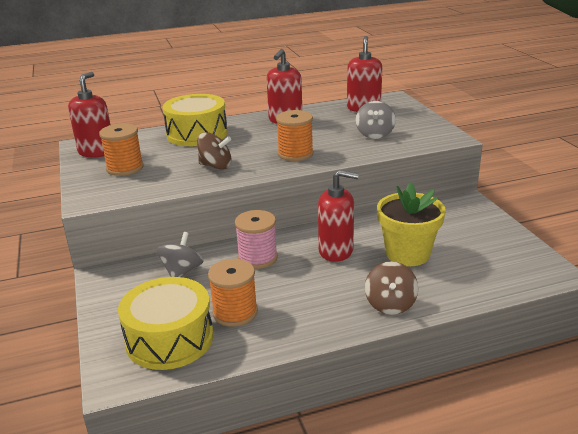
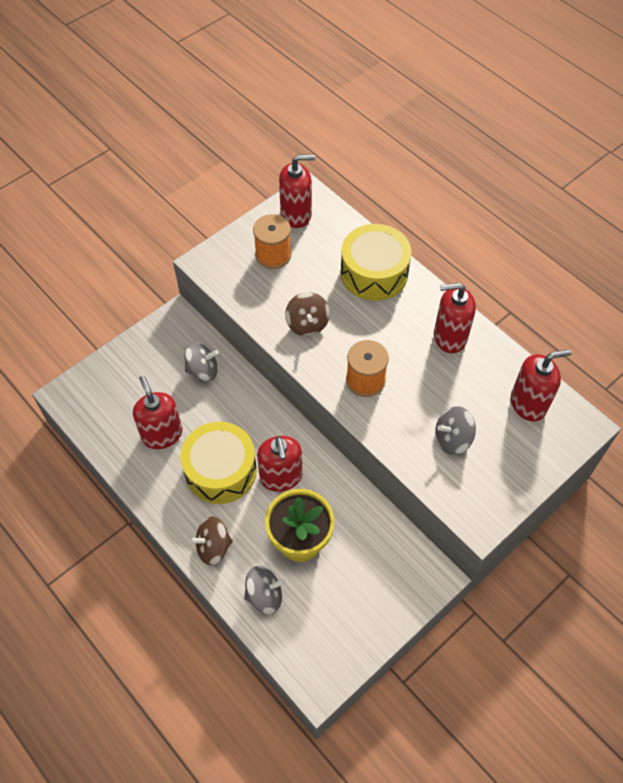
camera: 65 degrees right, 30 degrees up
yellow drum [118,277,213,370] -> yellow drum moved to [180,422,257,504]
orange spool [208,259,258,327] -> red soap dispenser [133,375,182,449]
pink spool [235,210,278,269] -> none
none -> grey spinning top [244,566,285,614]

